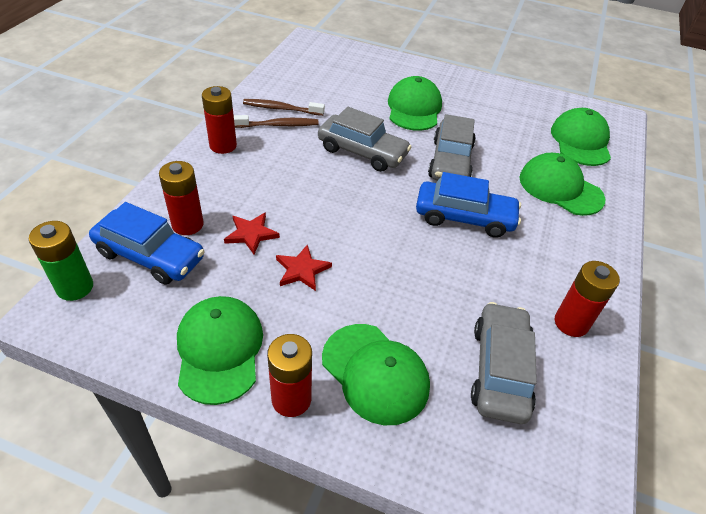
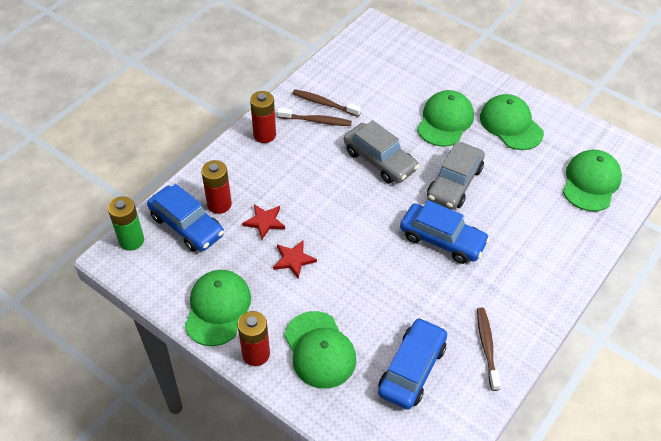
camera: 20 degrees right, 5 degrees up
grey car [471,302,537,424] -> blue car [378,317,447,410]
green cap [520,153,605,216] -> green cap moved to [480,94,544,150]
red battery [555,261,620,337] -> brown toothbrush [477,308,501,391]

